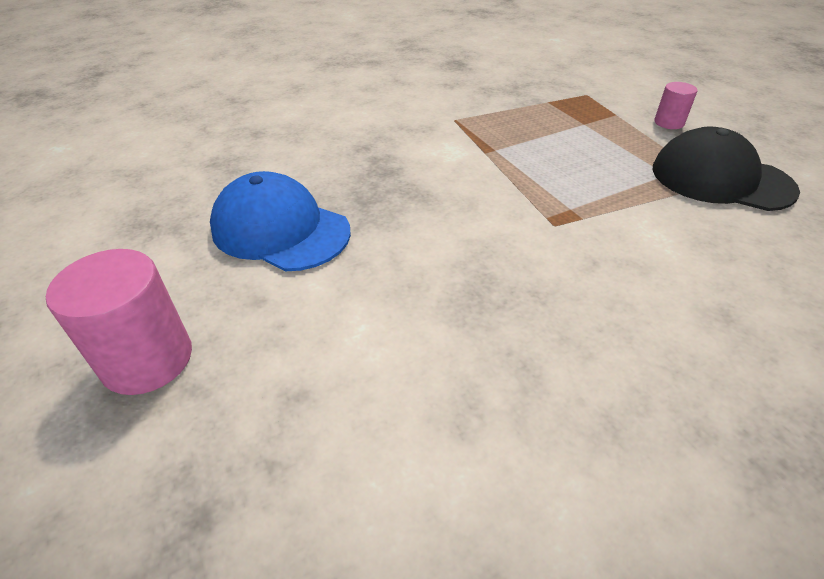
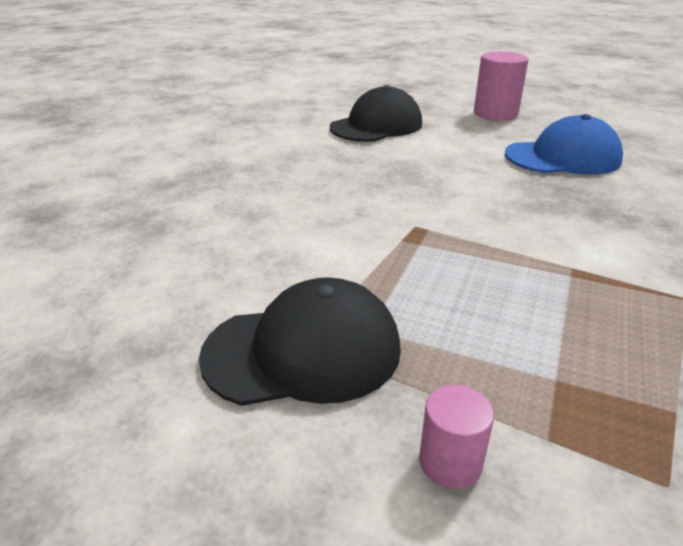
camera: 140 degrees right, 10 degrees down
none -> black cap [330,85,422,142]

